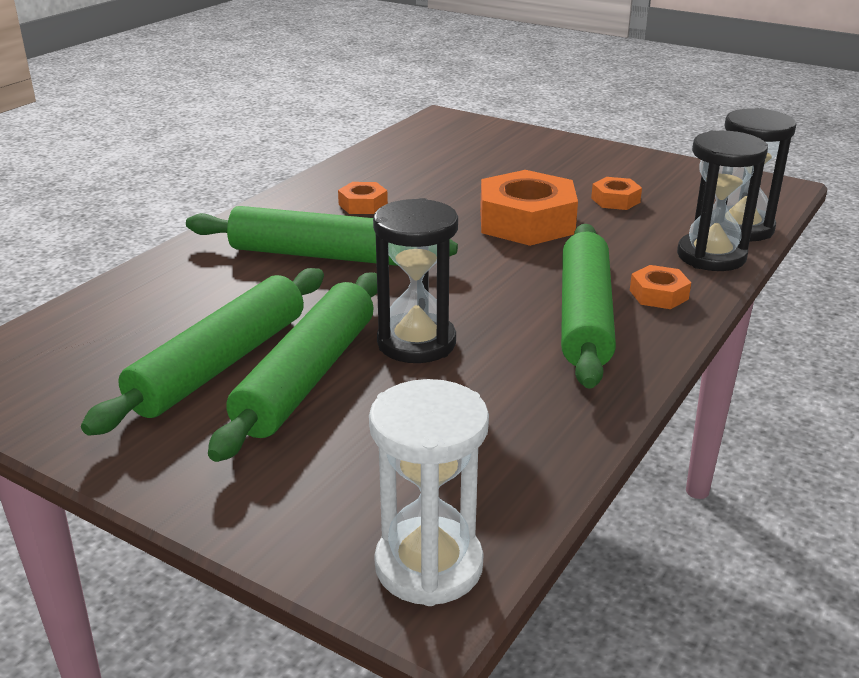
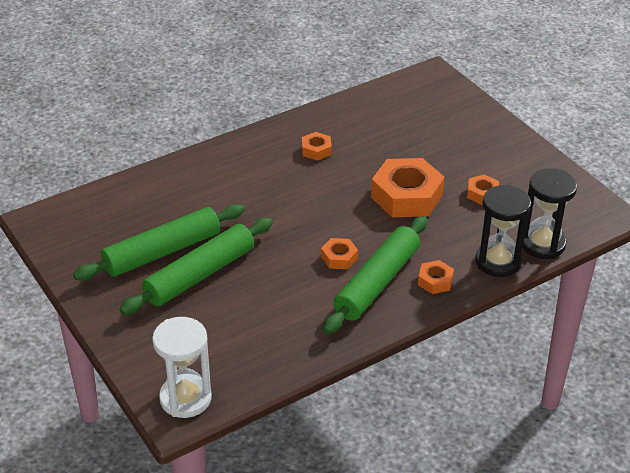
camera: 25 degrees right, 10 degrees up
green rolling pin [186,206,458,266] -> none
black hourglass [373,198,458,363] -> none
none -> orange nut [321,238,358,269]

